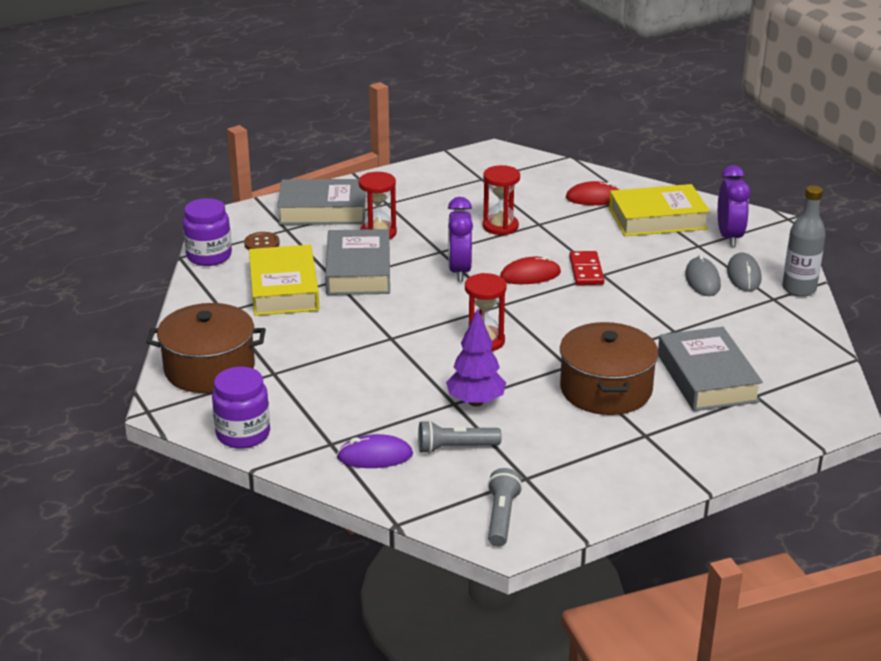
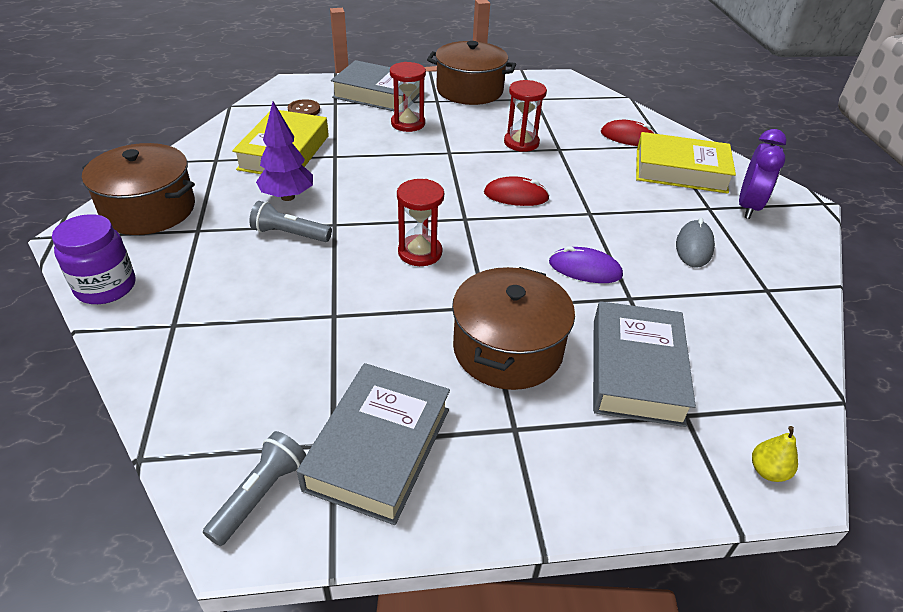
camera: 20 degrees right, 10 degrees up
purple jar [183,198,232,266] -> none
grey book [325,229,390,295] -> grey book moved to [297,363,450,525]
purple mouse [337,434,413,468] -> purple mouse moved to [549,246,623,283]
grey flashlight [418,420,502,454] -> grey flashlight moved to [249,201,332,242]
purple tree [446,308,506,407] -> purple tree moved to [256,102,313,201]
purple clock [448,197,473,282] -> none
red domino [569,251,604,285] -> none
grey mouse [727,252,761,292] -> none
grey bottle [782,185,826,297] -> none
none -> brown pot [427,41,516,105]
none -> yellow pear [752,426,798,482]

